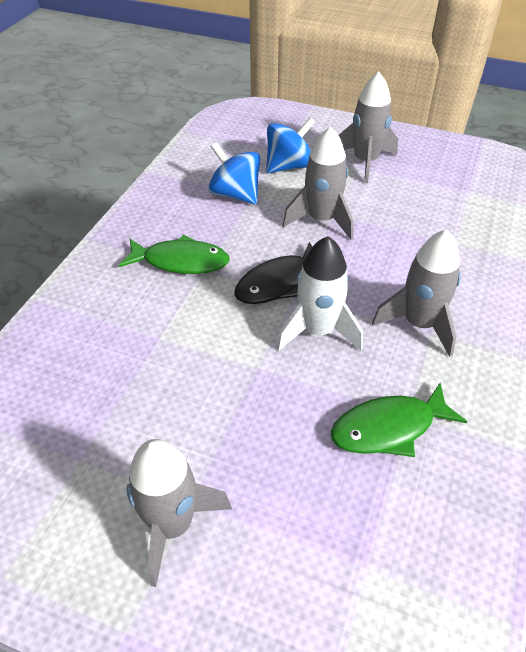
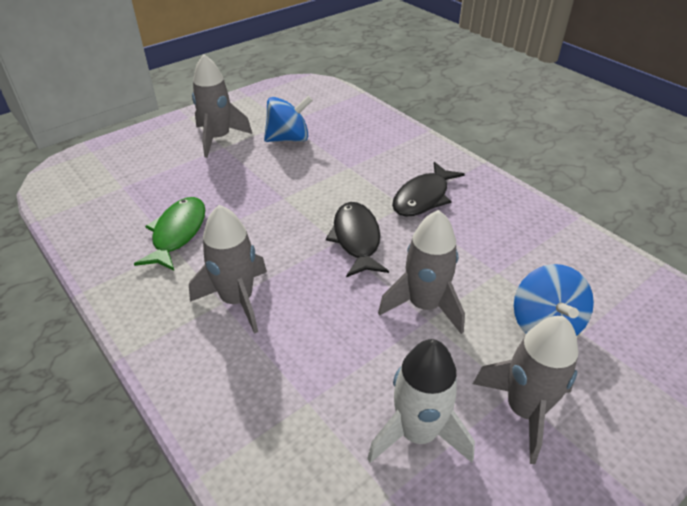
camera: 120 degrees right, 5 degrees down
green fish [118,235,230,274] -> black fish [392,162,465,217]
blue spinning top [208,142,260,204] -> blue spinning top moved to [264,96,313,142]
white rocket [276,236,363,351] -> white rocket moved to [367,339,475,463]

